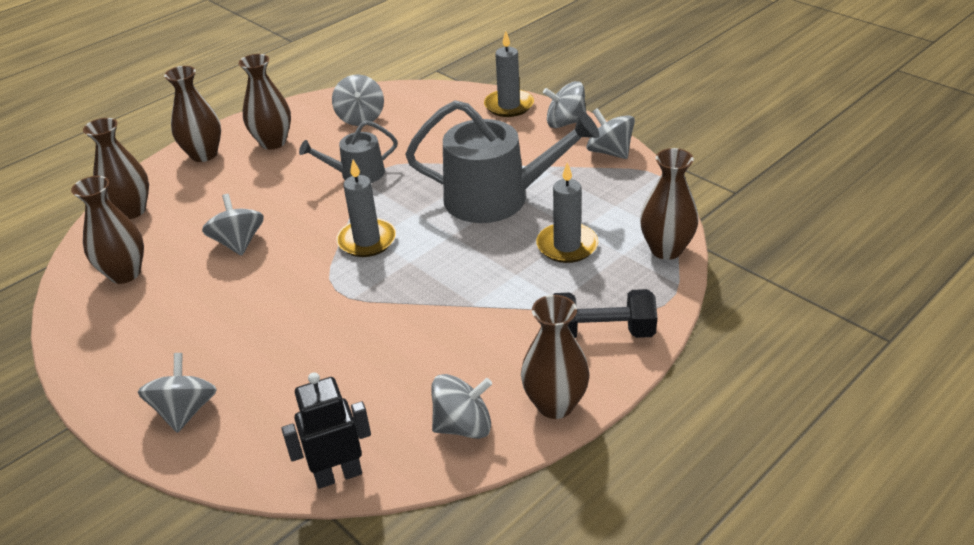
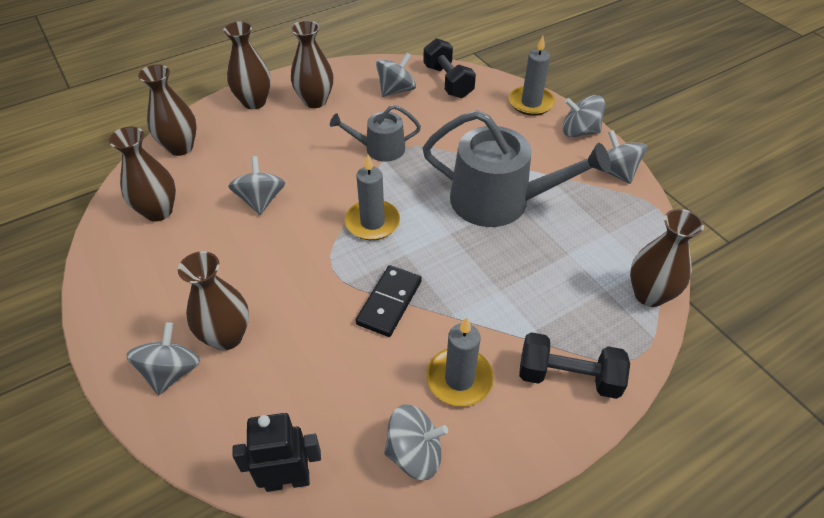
camera: 10 degrees right, 10 degrees up
grey spinning top [332,75,384,126] -> grey spinning top turned 135 degrees counterclockwise [376,53,416,97]
brown vase [521,295,590,419] -> brown vase moved to [178,251,249,350]
grey candle [536,162,598,263] -> grey candle moved to [426,317,494,406]
none -> black domino [355,265,422,337]
none -> black dumbbell [423,38,476,98]

